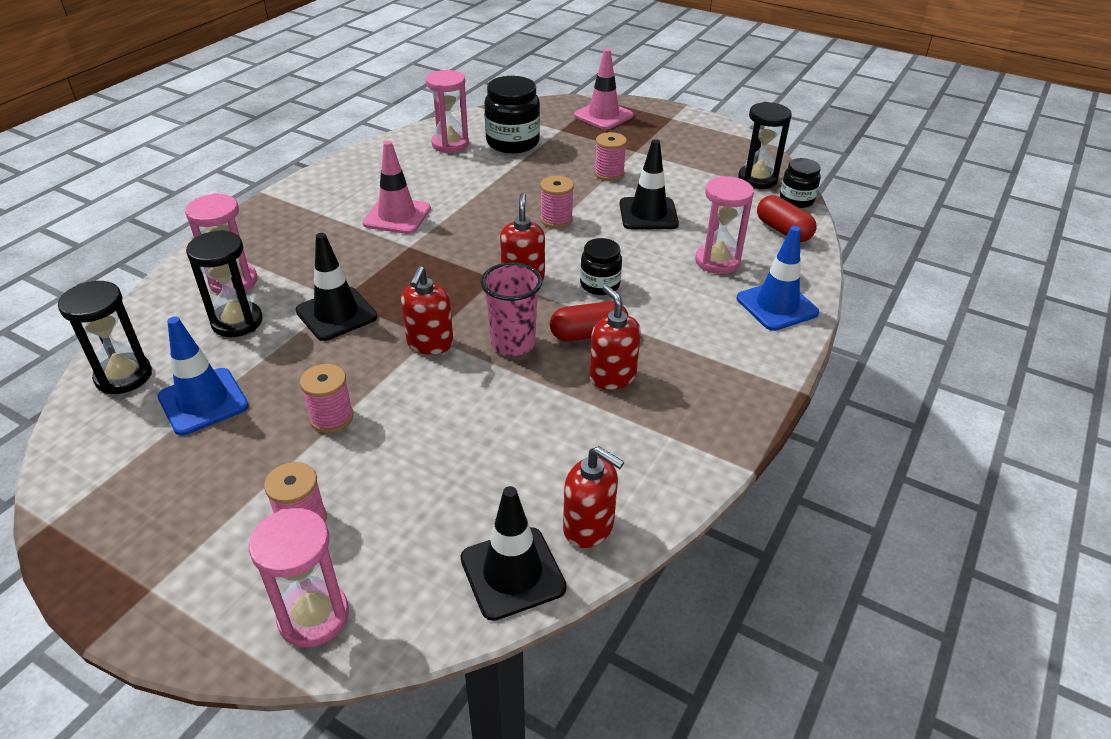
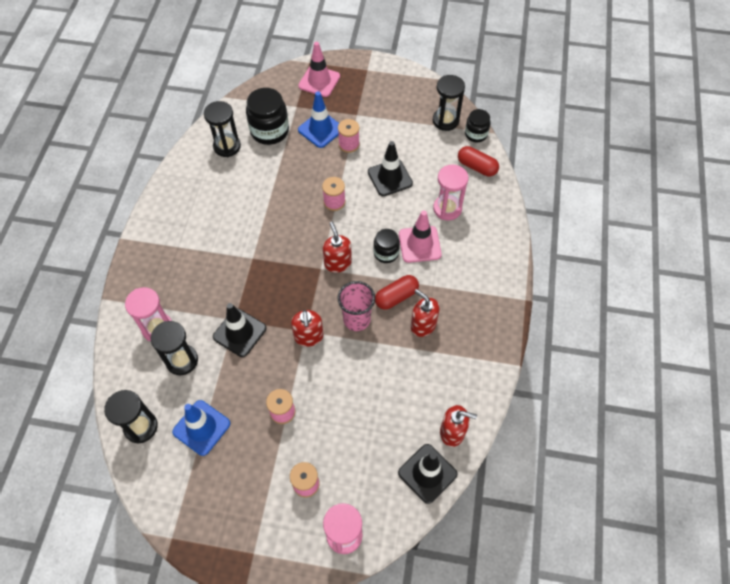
camera: 20 degrees left, 20 degrees up
pink traffic cone [363,141,431,234] -> pink traffic cone moved to [399,210,442,263]
pink hourglass [426,70,469,153] -> black hourglass [204,101,241,157]
blue traffic cone [737,226,819,331] -> blue traffic cone moved to [298,91,339,148]

